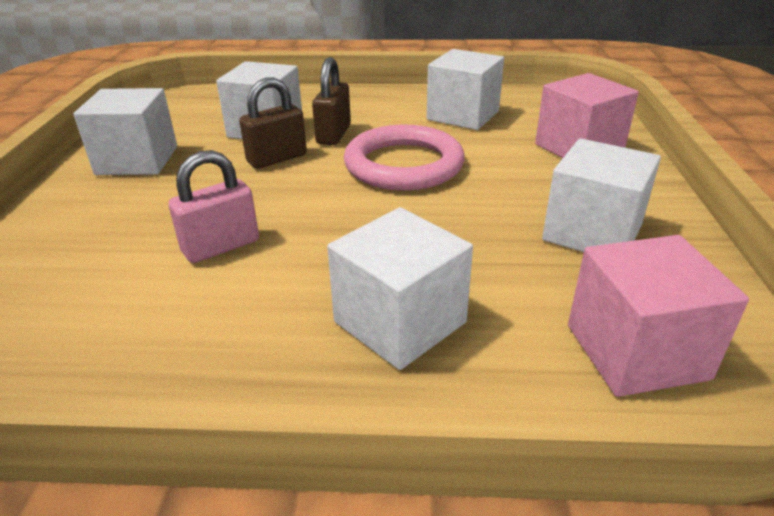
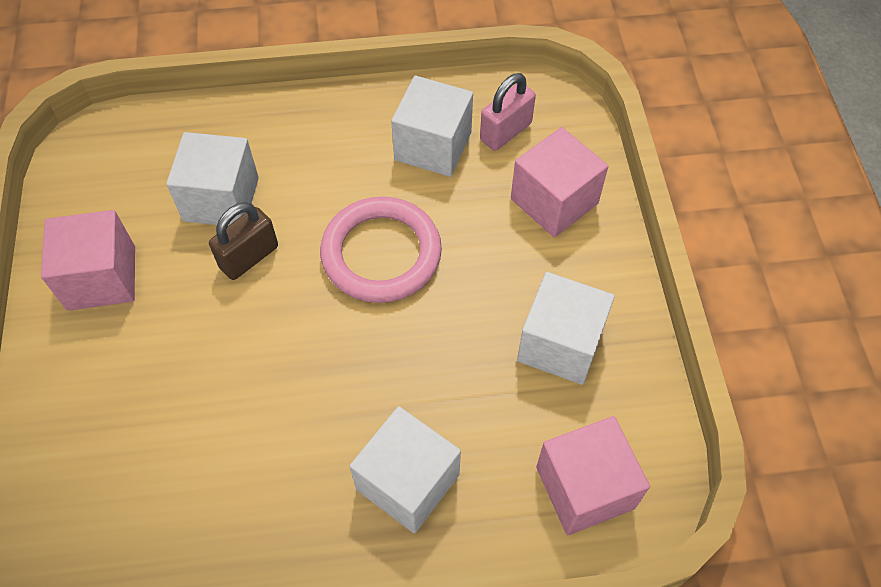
camera: 10 degrees left, 25 degrees up
white cube [73,88,177,175] -> pink cube [41,210,135,311]
pink padlock [169,150,259,263] -> pink padlock moved to [480,73,536,151]
brown padlock [312,57,351,145] -> none

